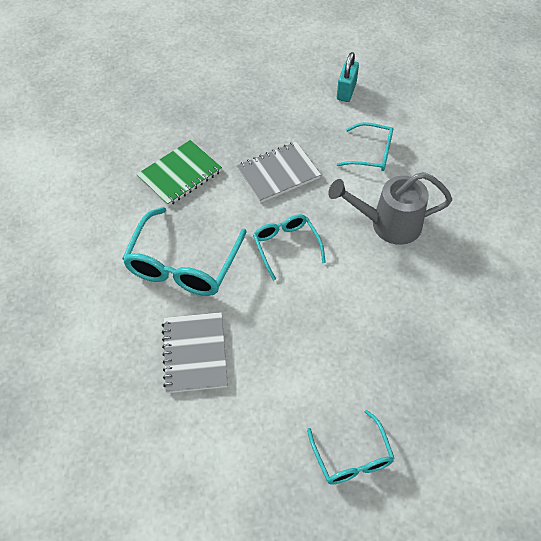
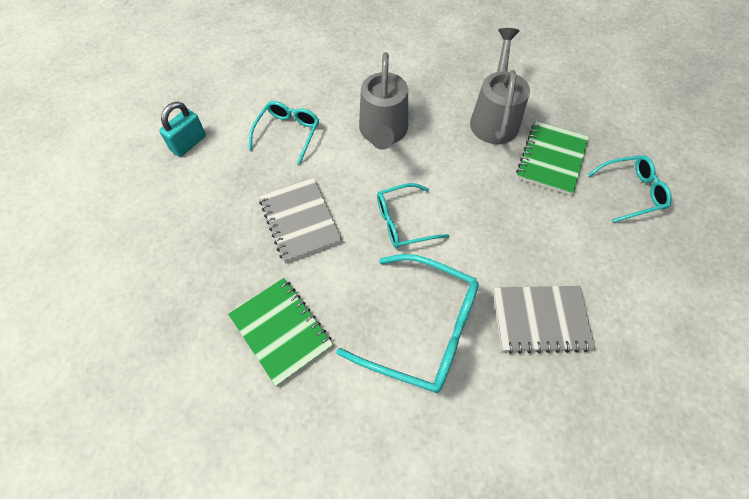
camera: 85 degrees left, 5 degrees up
turquoise padlock [337,52,359,102] -> turquoise padlock turned 75 degrees counterclockwise [159,102,206,157]
none -> grey watering can [470,28,530,144]
none -> green notebook [516,121,589,195]

